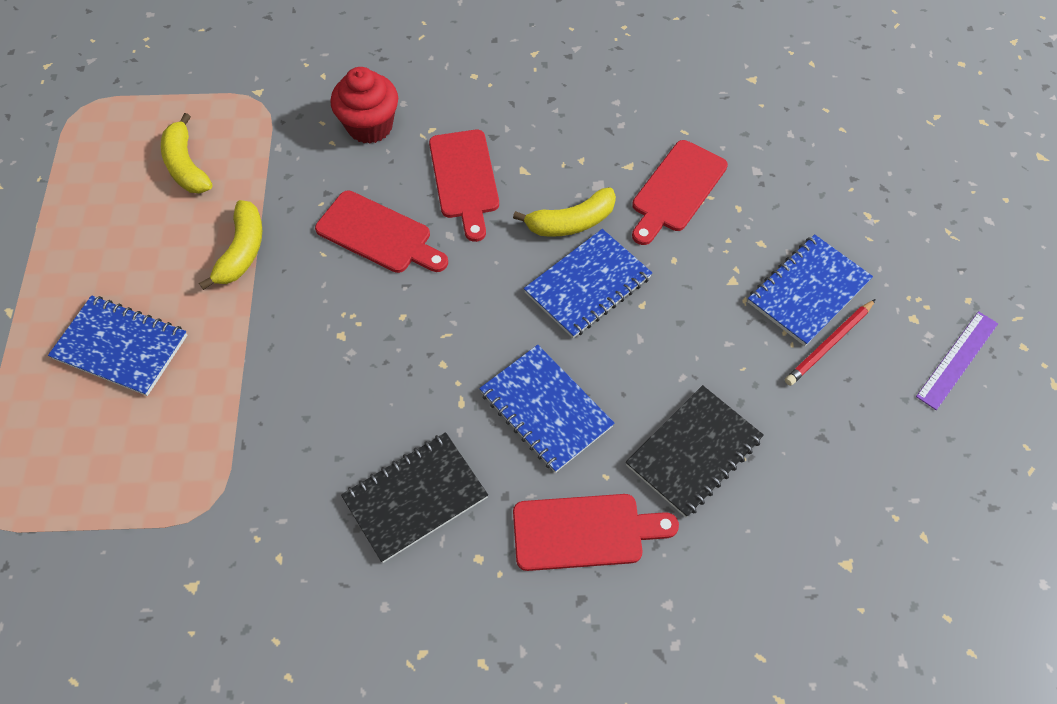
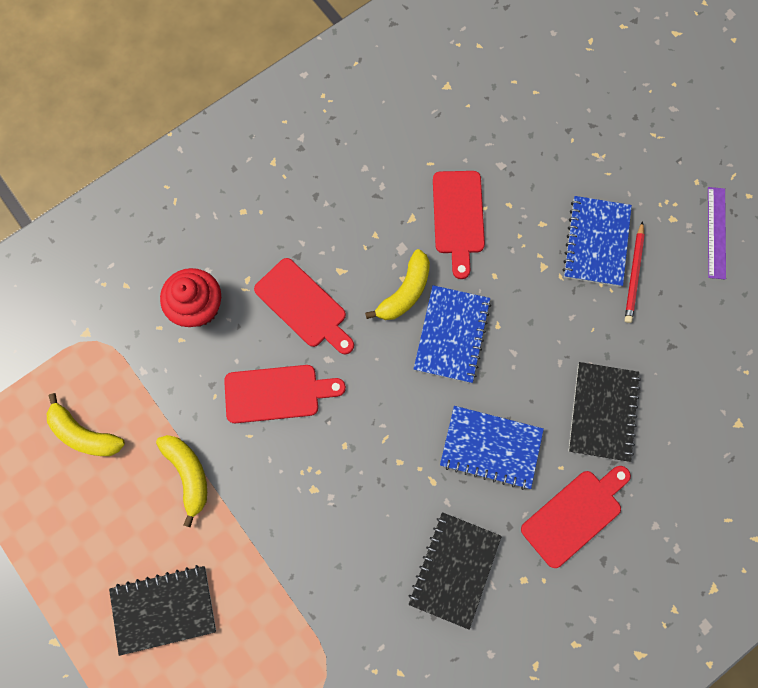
camera: 35 degrees left, 15 degrees up
blue notebook [48,295,187,396] -> black notebook [109,565,216,656]

